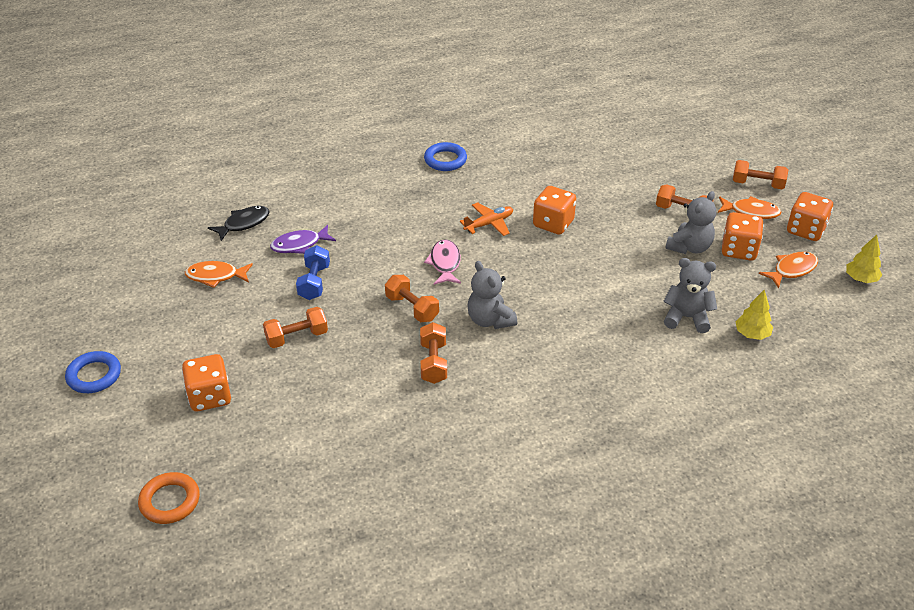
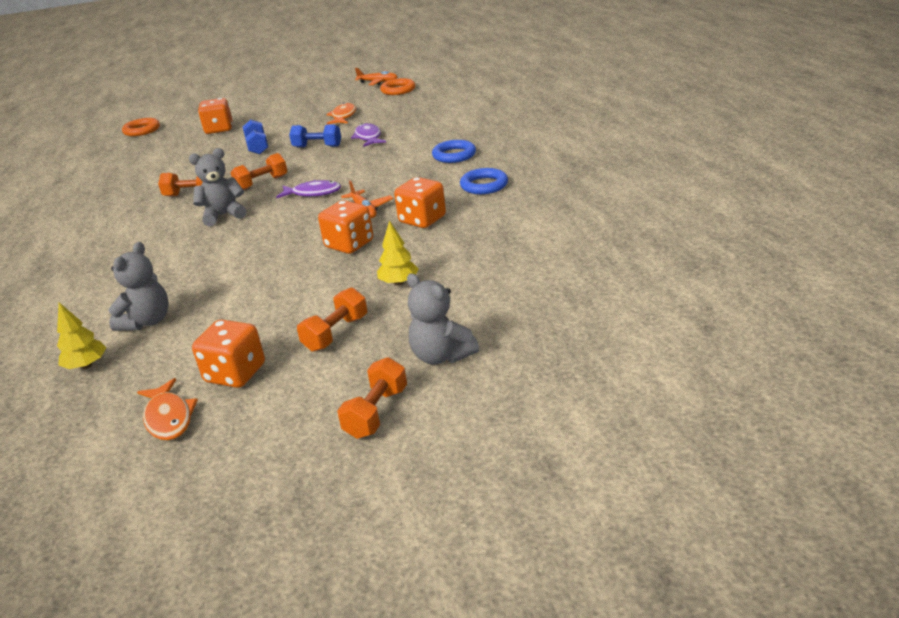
camera: 100 degrees right, 10 degrees down
blue ring [65,351,121,393] -> blue ring moved to [432,140,476,163]
black fish [208,206,270,241] -> none
orange dumbbell [263,307,328,348] -> blue dumbbell [242,120,268,154]
pink fish [424,239,461,285] -> purple fish [276,180,341,198]
grey teddy bear [665,191,716,254] -> grey teddy bear moved to [407,274,479,365]
orange fish [718,196,781,219] -> none
orange dice [787,192,833,241] -> orange dice moved to [394,177,446,228]
yellow tree [846,235,882,283] -> yellow tree moved to [377,221,419,285]
none -> orange plane [355,68,397,85]
none -> orange ring [380,78,416,95]

